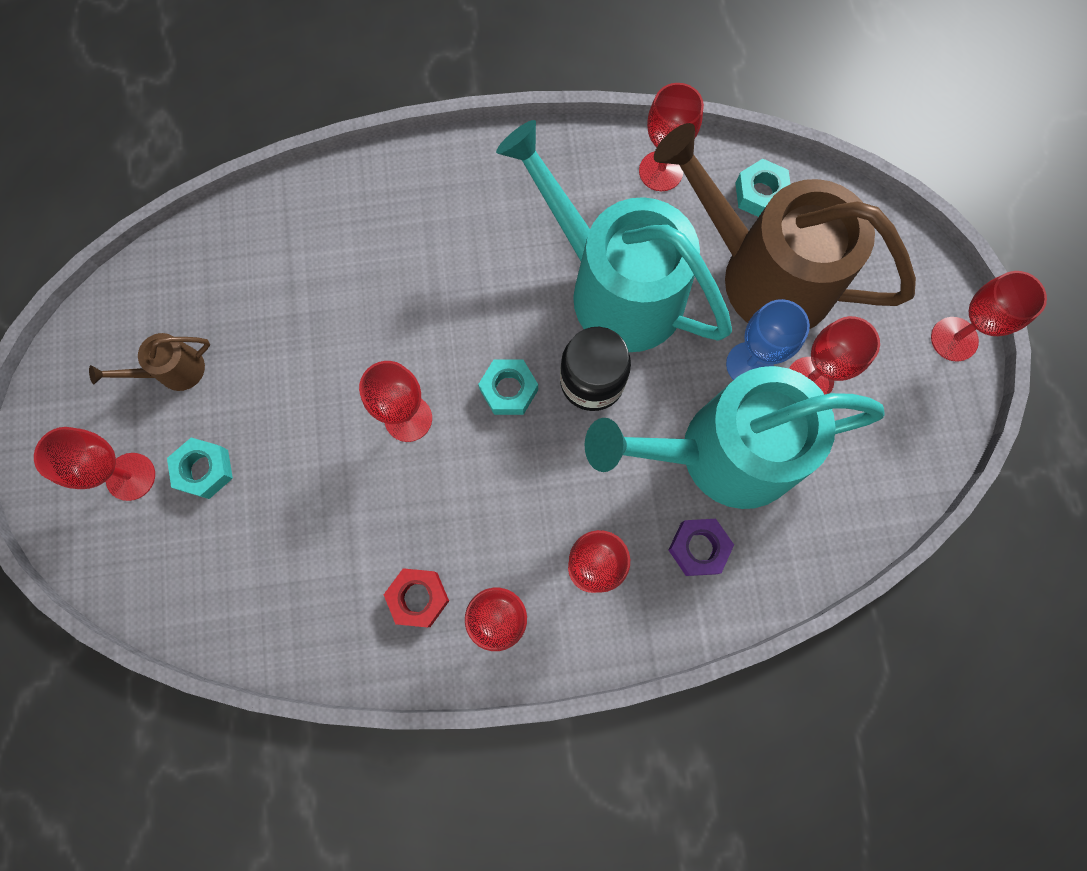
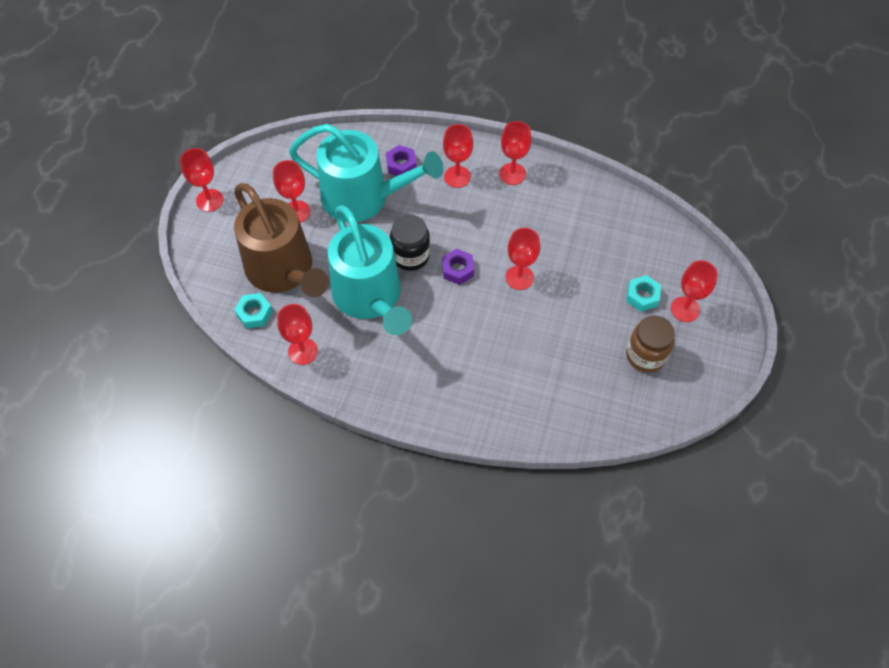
camera: 155 degrees left, 15 degrees down
brown watering can [89,333,210,391] -> brown jar [626,316,675,373]
red nut [384,568,449,627] -> none
turquoise nut [478,359,538,415] -> purple nut [442,248,474,285]
blue goblet [726,299,810,380] -> none

